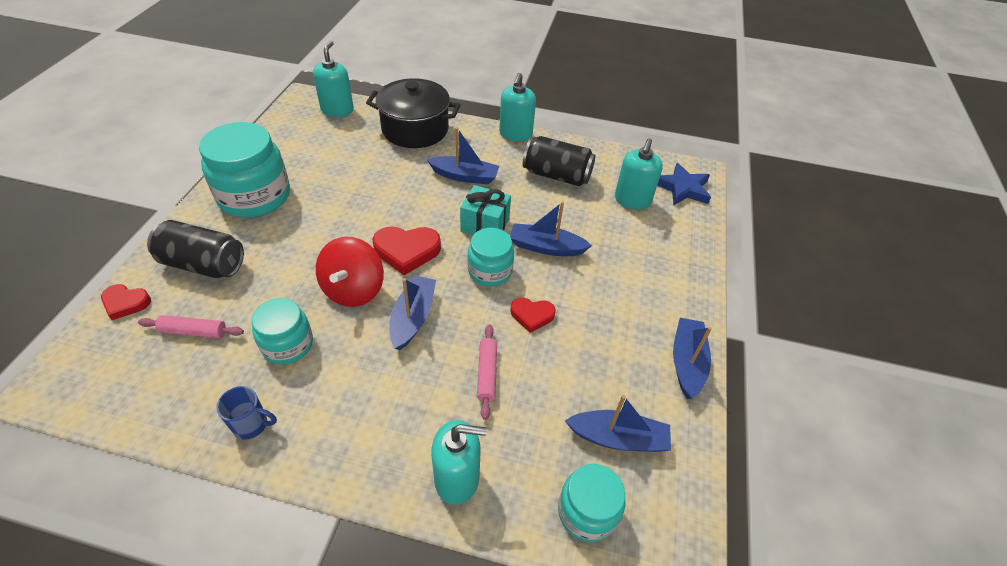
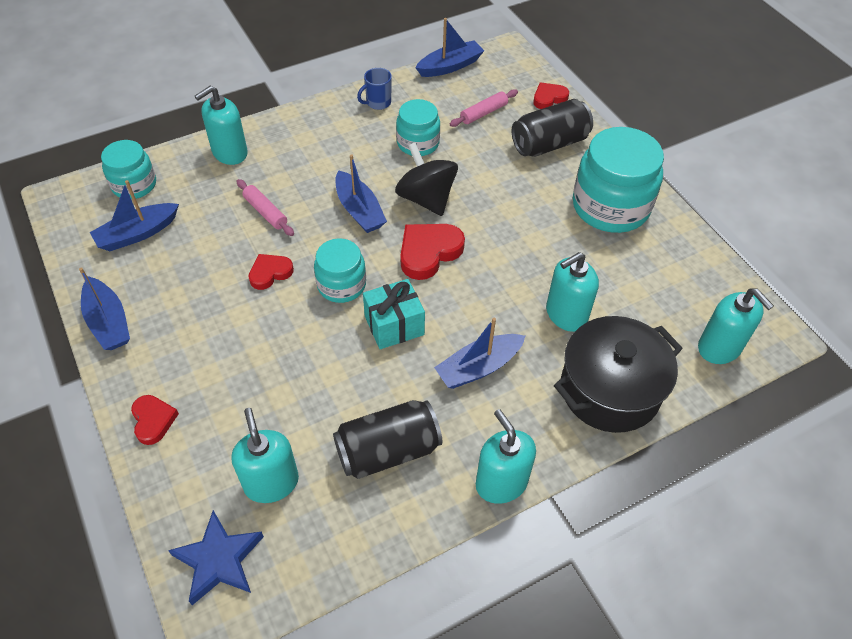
camera: 140 degrees right, 5 degrees up
red spinning top [316,237,384,307] -> black spinning top [395,142,458,216]
blue boat [510,201,592,256] -> blue boat moved to [415,18,484,77]
none -> red heart [131,395,179,445]
none -> turquoise soap dispenser [546,252,599,332]

